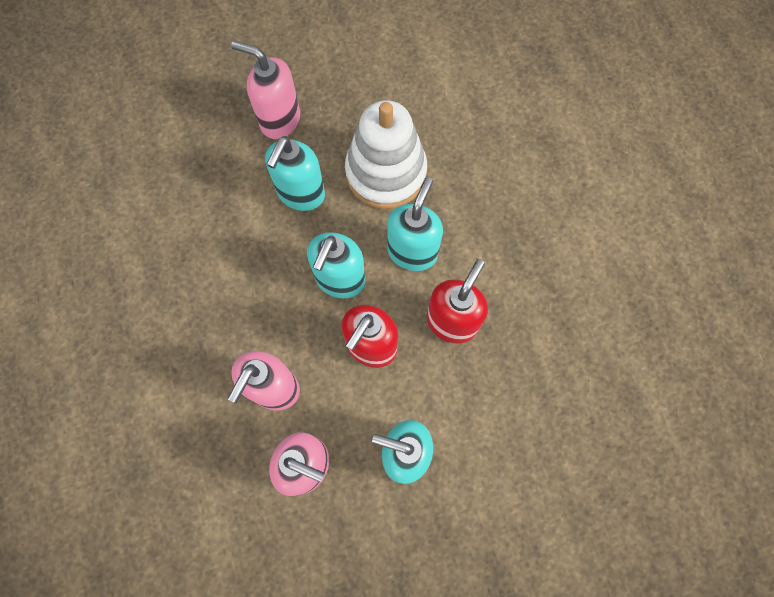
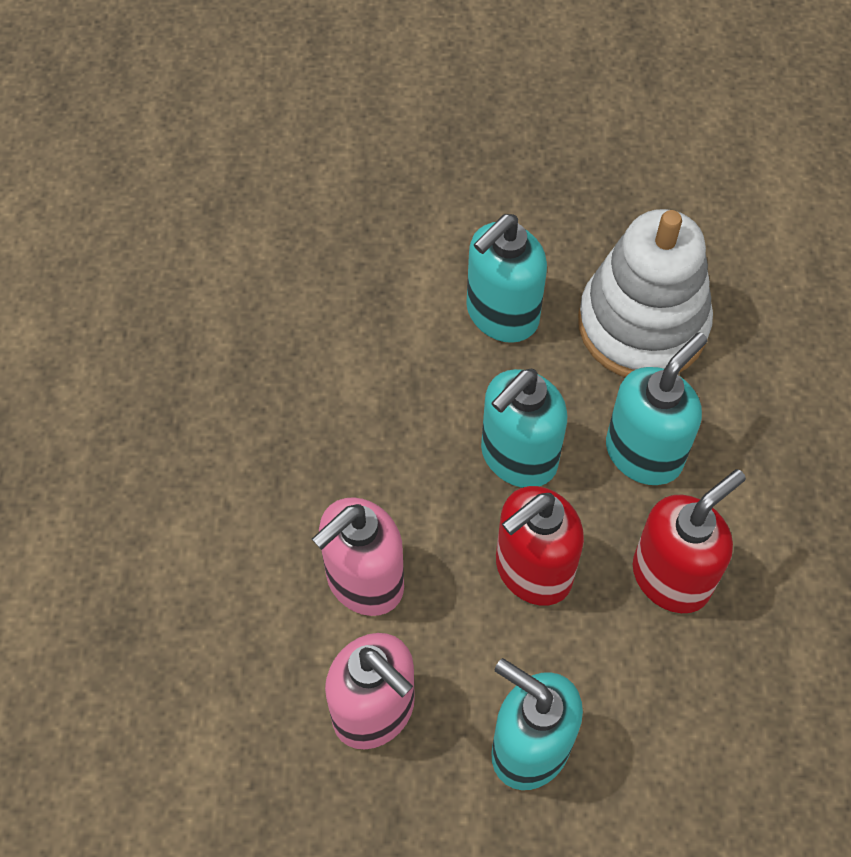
camera: 20 degrees right, 10 degrees down
pink soap dispenser [231,41,300,139] -> none

